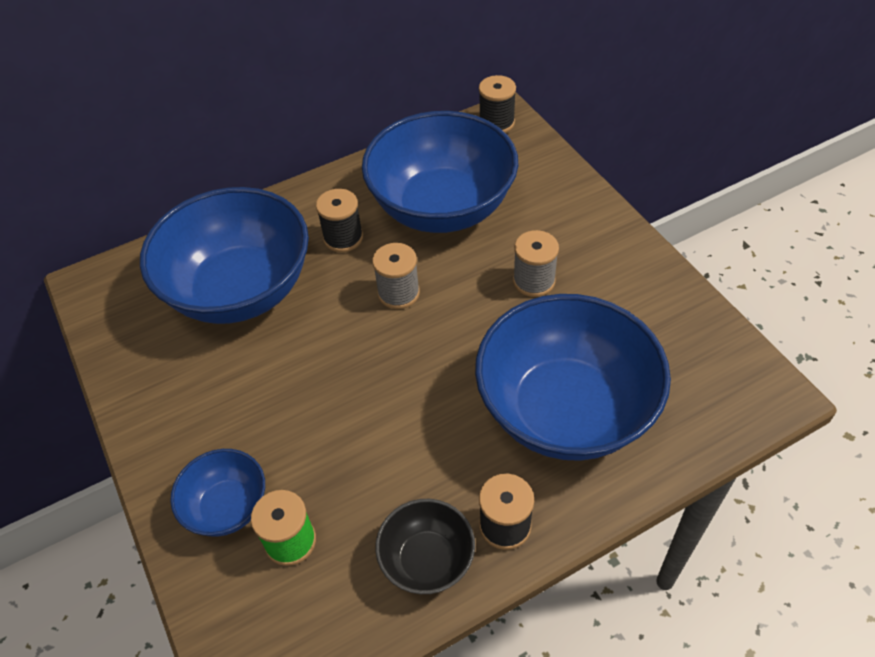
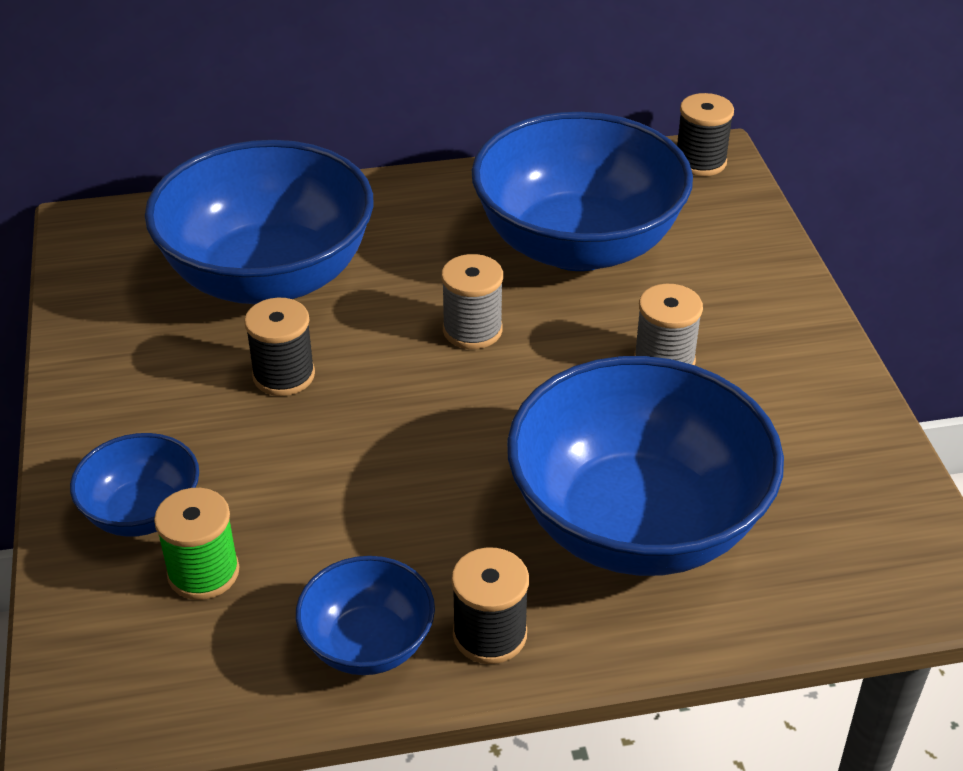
camera: 15 degrees right, 10 degrees down
black spool [316,189,363,252] -> black spool moved to [244,298,315,396]
black bowl [375,499,475,594] -> blue bowl [296,556,435,675]

